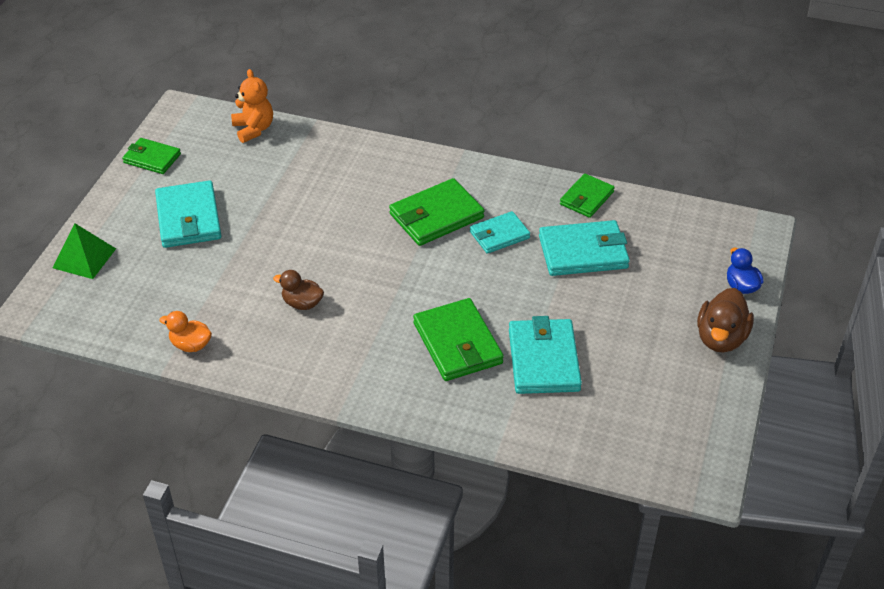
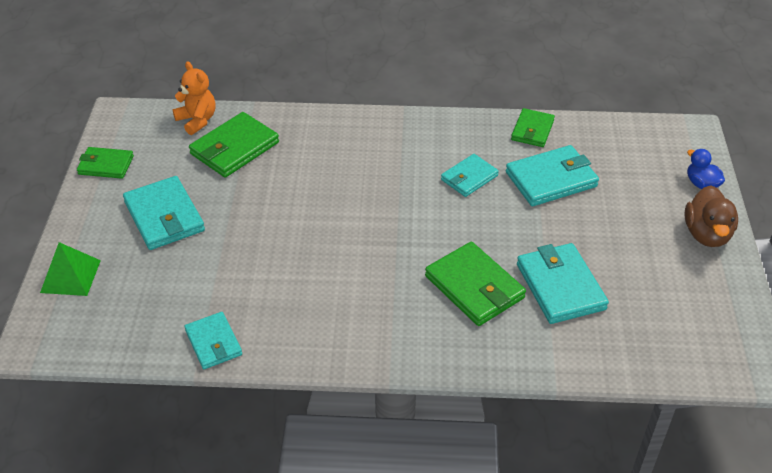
camera: 15 degrees left, 0 degrees up
orange duck [159,311,212,352] -> turquoise wallet [184,312,242,369]
brown duck [273,270,324,310] -> none
green wallet [389,178,484,246] -> green wallet moved to [189,112,279,178]

